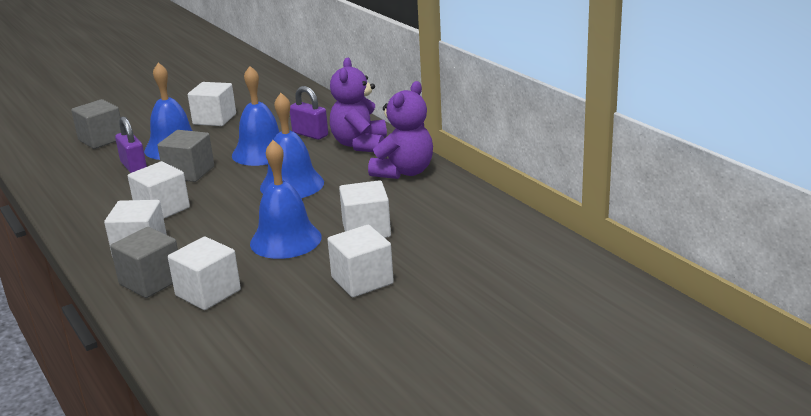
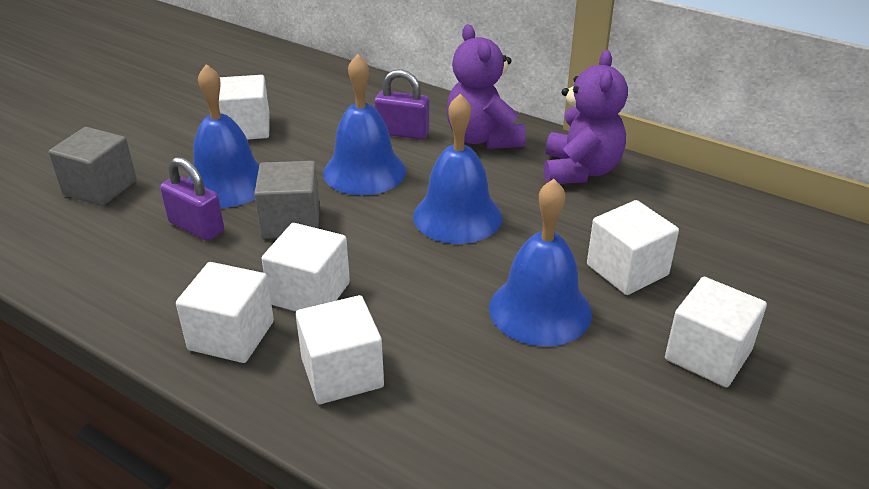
camera: 25 degrees left, 10 degrees up
grey cube [110,227,178,298] -> none
white cube [168,237,241,310] -> white cube moved to [176,262,274,363]

